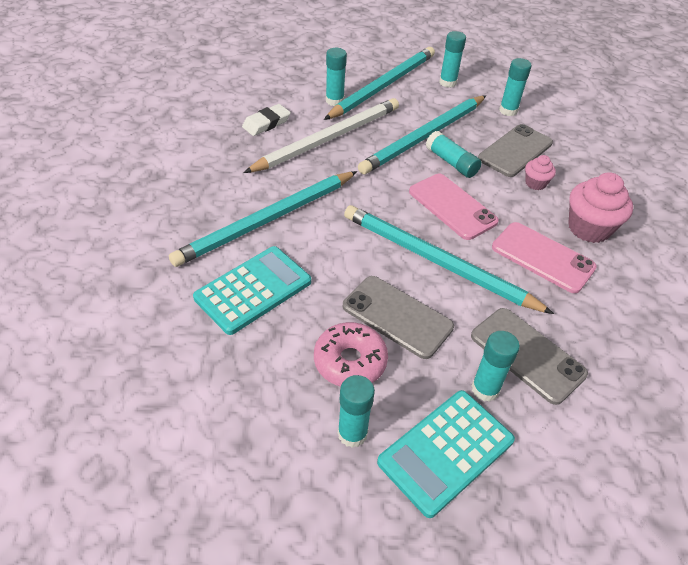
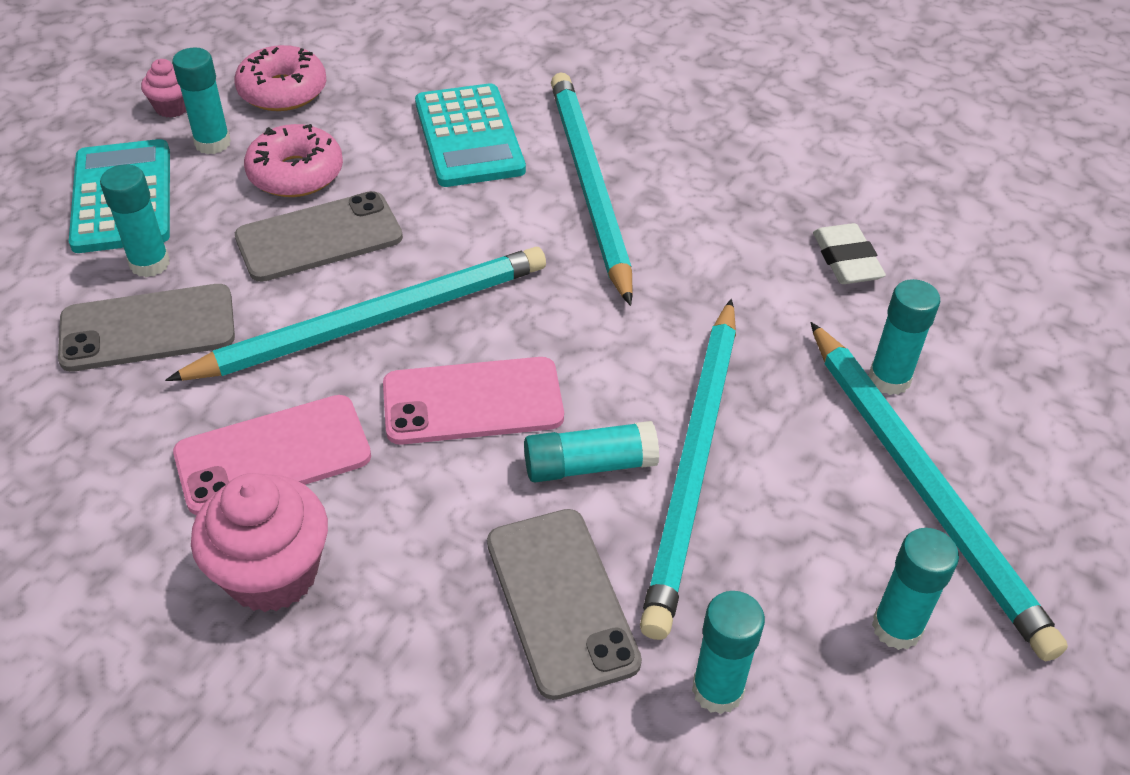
camera: 120 degrees right, 0 degrees up
white pencil [244,98,399,173] -> none
turquoise pencil [358,95,486,174] -> turquoise pencil turned 150 degrees counterclockwise [640,299,736,640]
pink cupcake [525,155,556,190] -> pink cupcake moved to [141,59,186,118]
none -> pink donut [235,45,326,111]

